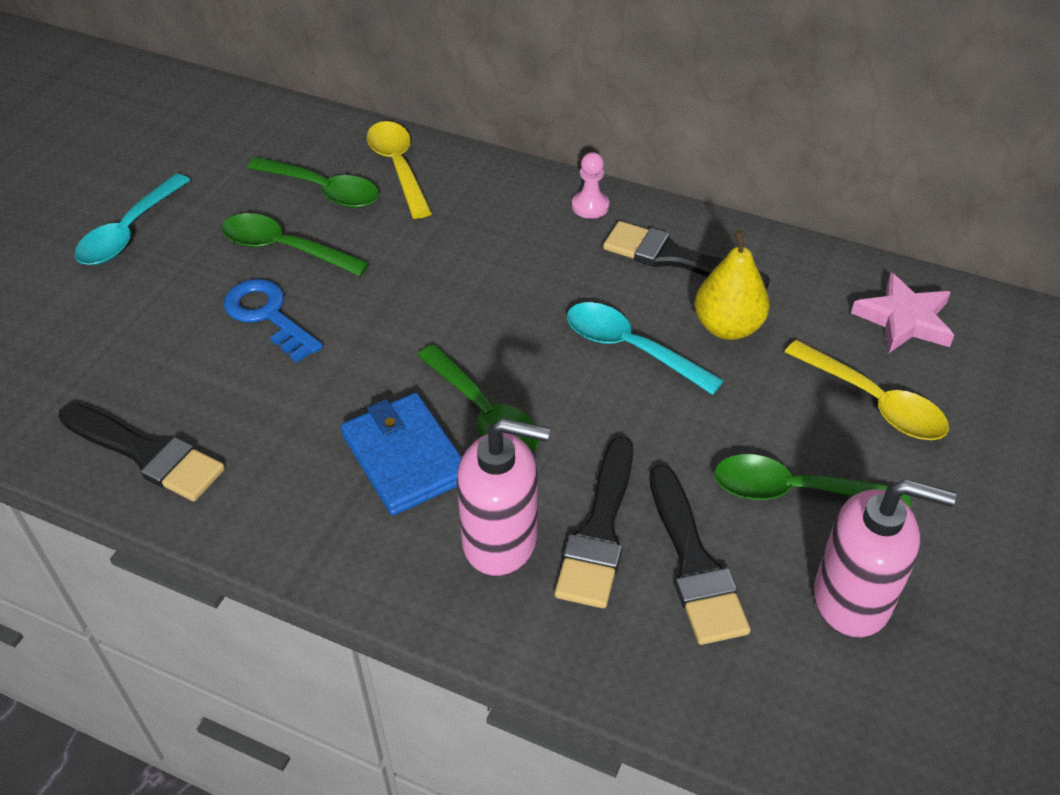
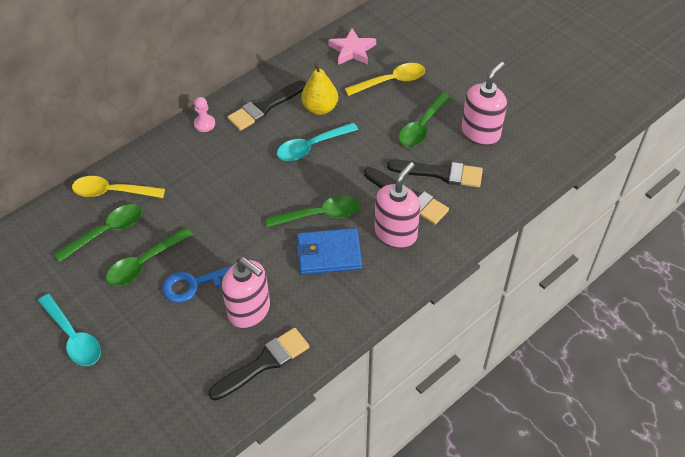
camera: 65 degrees left, 5 degrees up
none -> pink soap dispenser [222,257,270,329]

